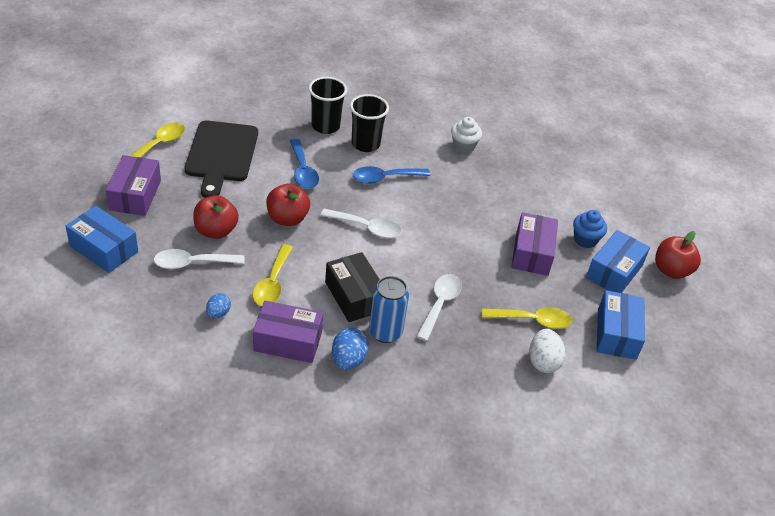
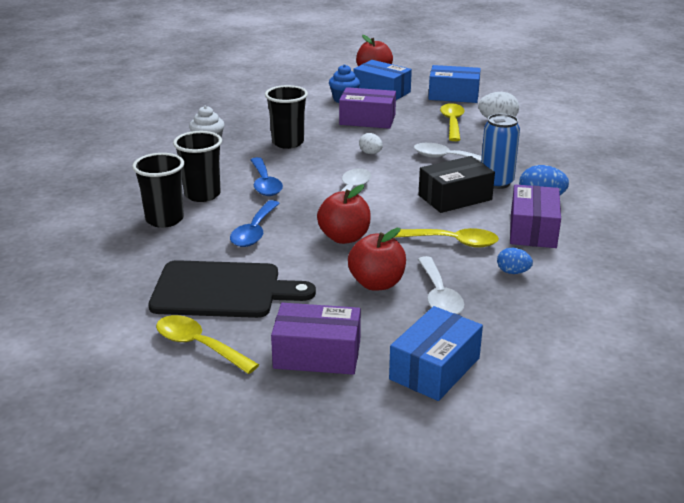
camera: 85 degrees left, 15 degrees down
blue spoon [290,139,319,189] -> blue spoon turned 120 degrees clockwise [230,200,280,247]
none -> black cup [265,85,308,149]
none -> white egg [359,133,383,154]

